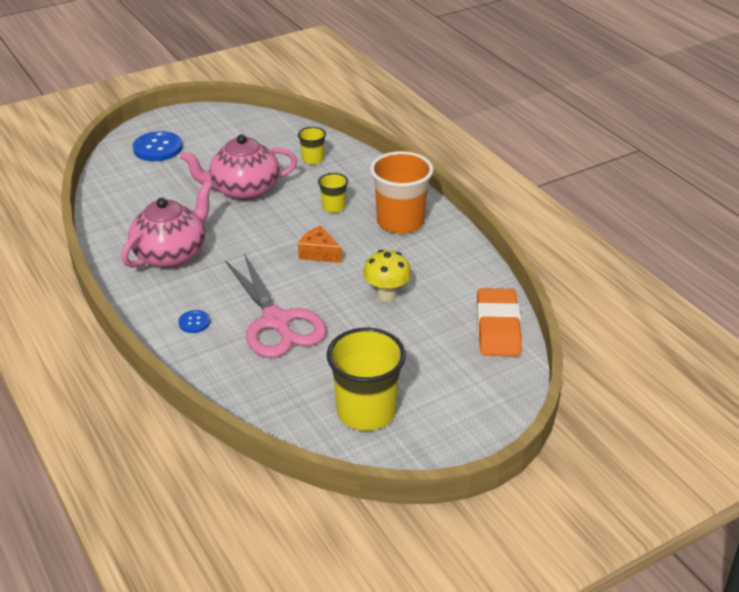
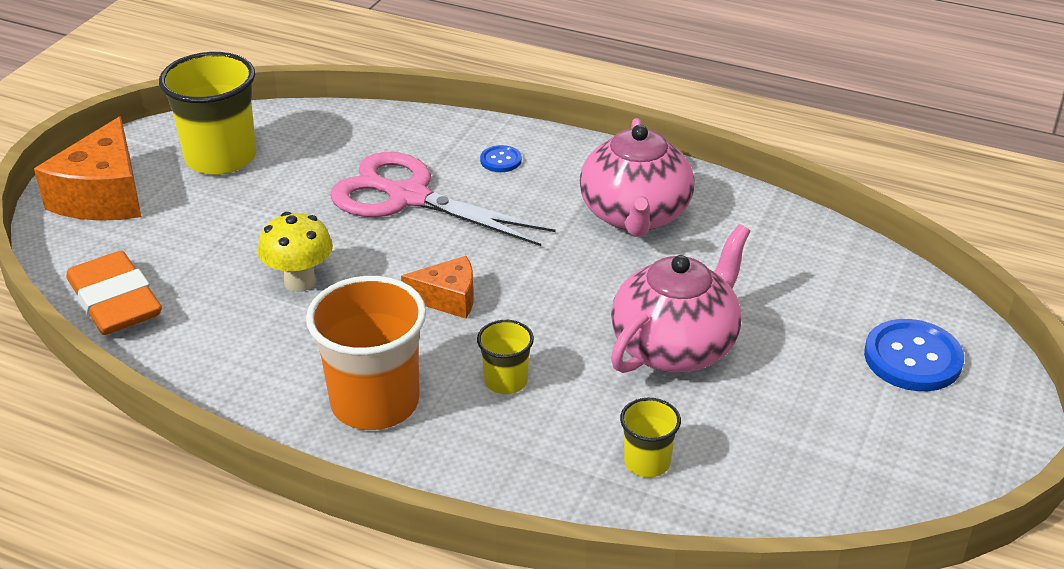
camera: 145 degrees right, 0 degrees up
none -> orange cheese [34,116,141,221]

